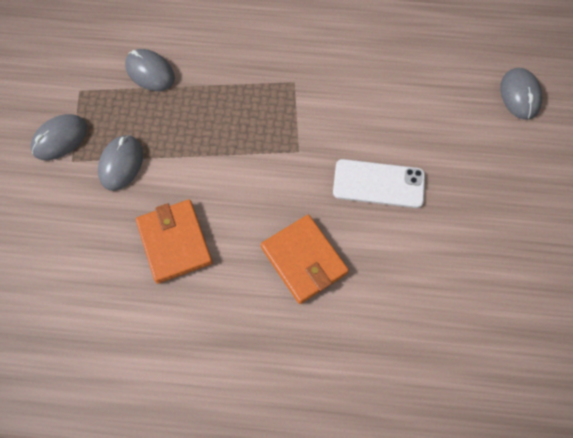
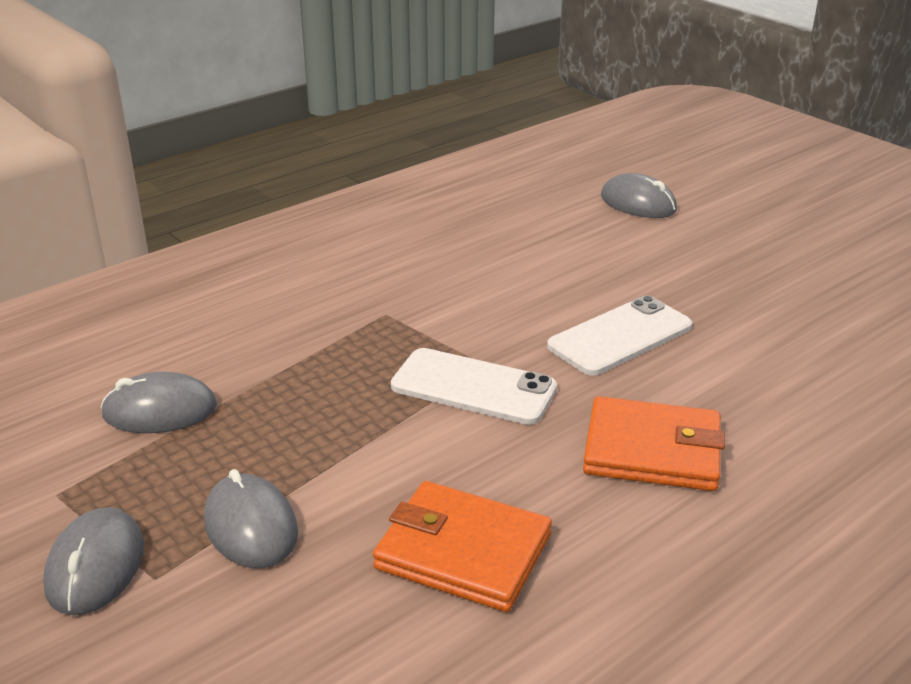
camera: 45 degrees left, 35 degrees down
none -> white phone [391,348,557,425]

